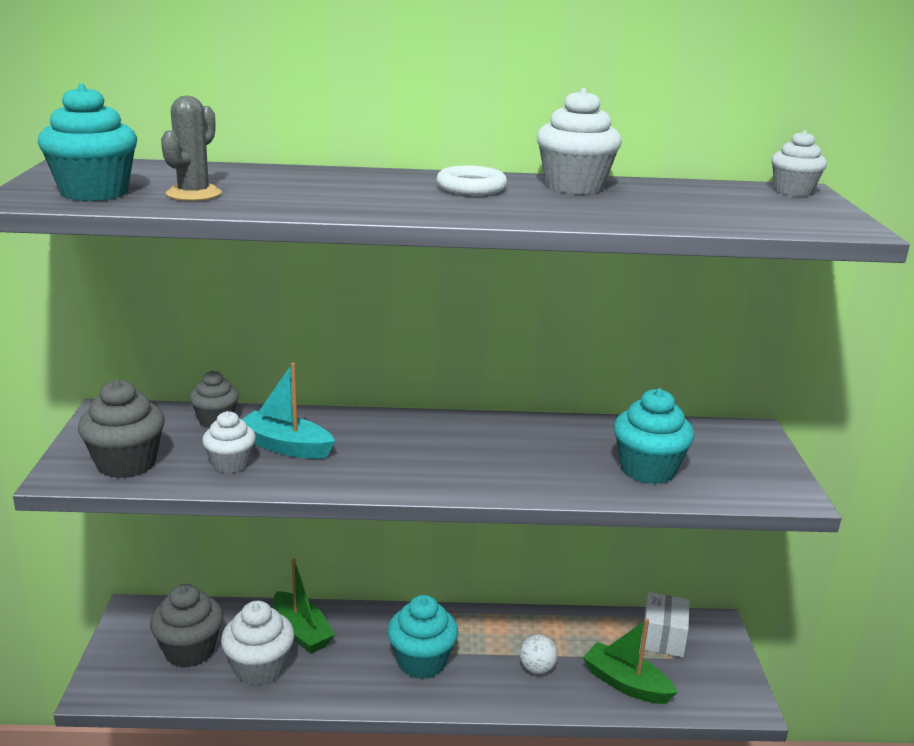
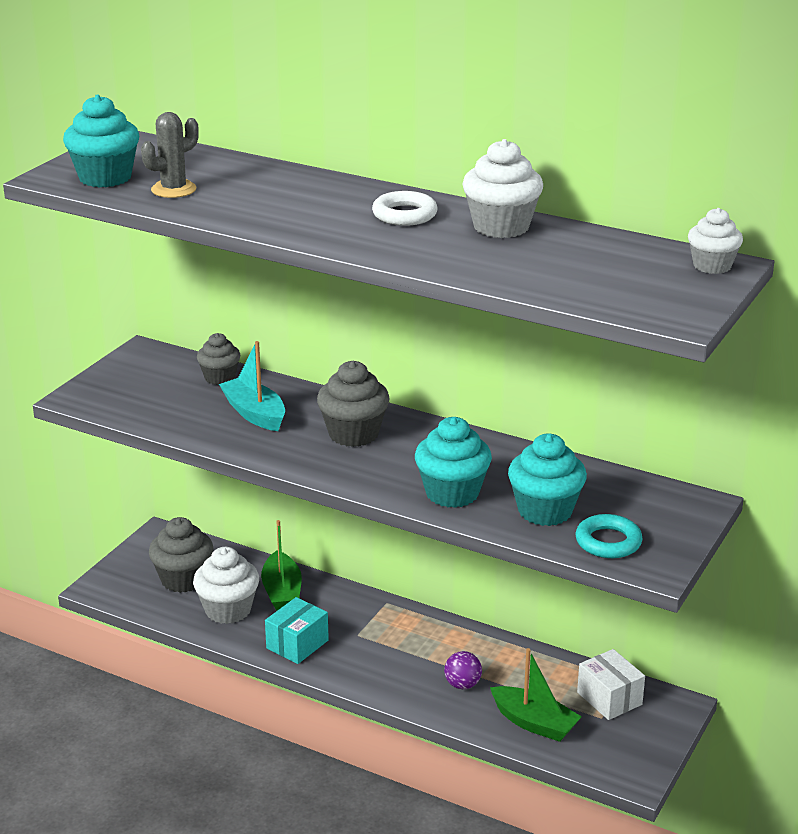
camera: 30 degrees right, 5 degrees up
grey cupcake [78,379,165,478] -> grey cupcake moved to [317,361,390,447]
white cupcake [202,411,256,474] -> none
turquoise cupcake [388,595,458,679] -> turquoise cupcake moved to [415,417,492,508]
white ball [520,635,558,674] -> purple ball [444,651,482,689]
green boat [583,618,678,704] -> green boat turned 150 degrees clockwise [490,648,582,742]
white box [642,592,690,657] -> white box turned 75 degrees counterclockwise [577,649,645,720]
none -> turquoise box [265,597,329,664]
none -> turquoise ring [575,514,643,558]

